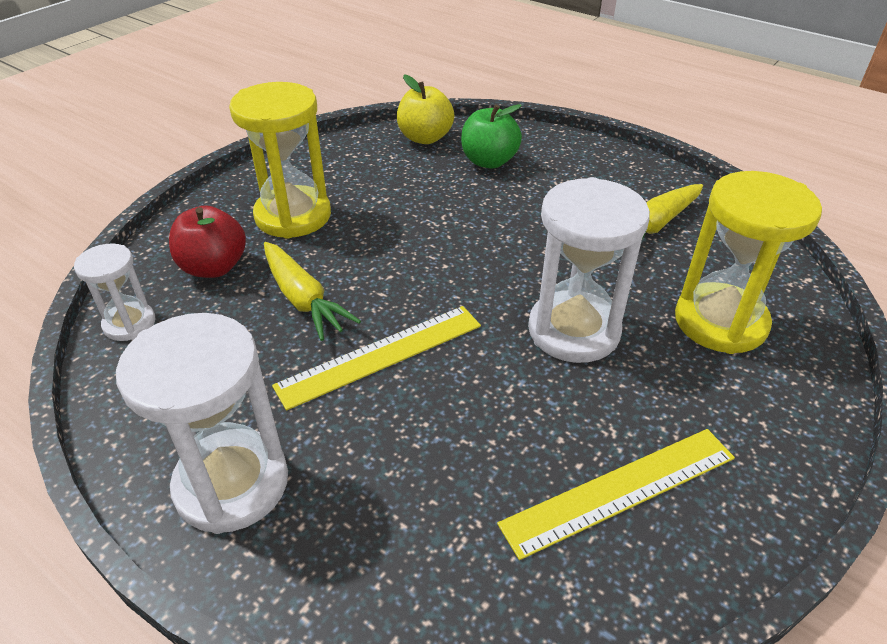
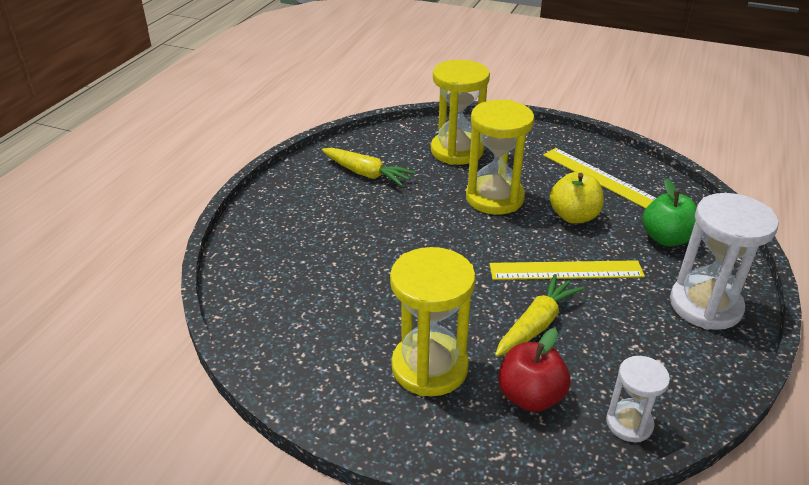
camera: 105 degrees left, 5 degrees down
yellow ruler [272,306,481,410] -> yellow ruler turned 45 degrees counterclockwise [490,260,645,280]
yellow apple [397,74,454,144] -> yellow apple moved to [550,172,604,224]
green apple [461,104,522,168] -> green apple moved to [643,179,697,246]
white hourglass [528,177,650,363] -> yellow hourglass [466,100,534,215]

